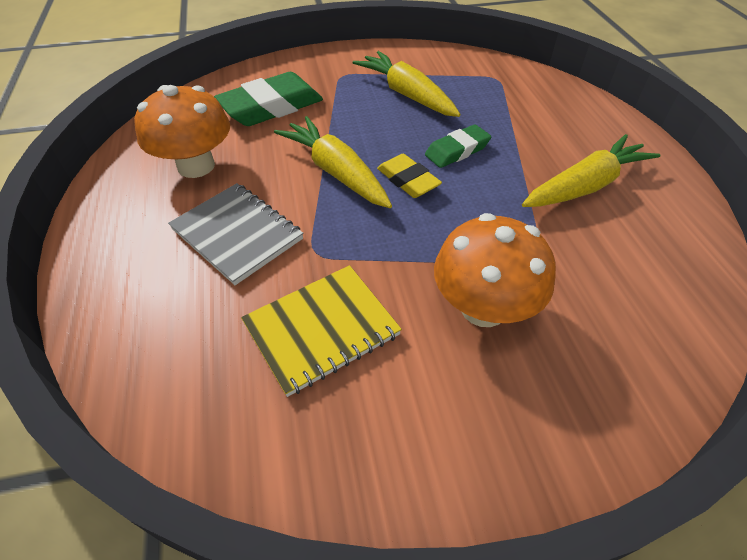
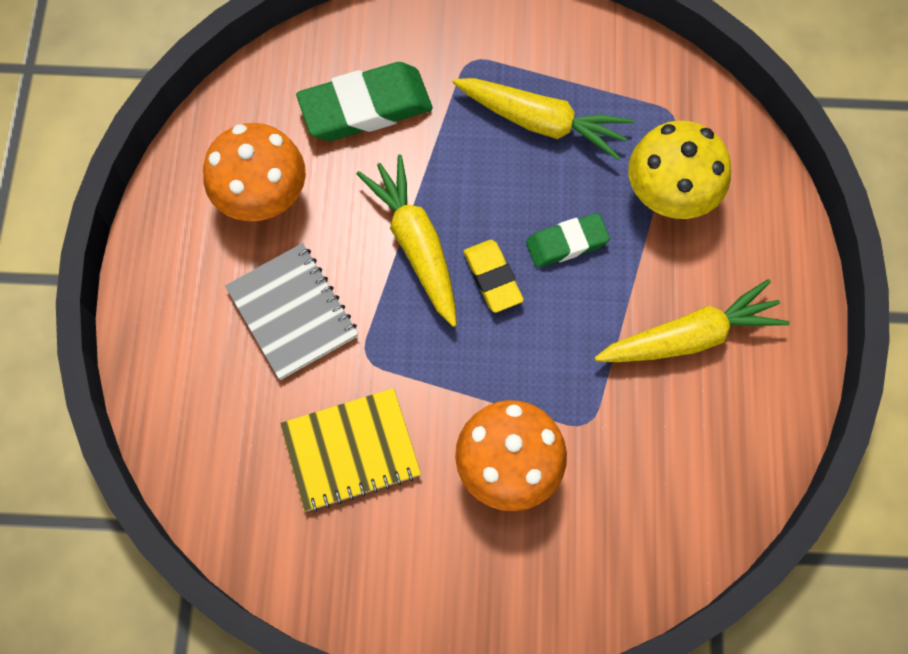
camera: 15 degrees right, 20 degrees up
yellow carrot [353,51,461,117] -> yellow carrot turned 135 degrees clockwise [453,78,633,160]
none -> yellow mushroom [628,121,731,219]

